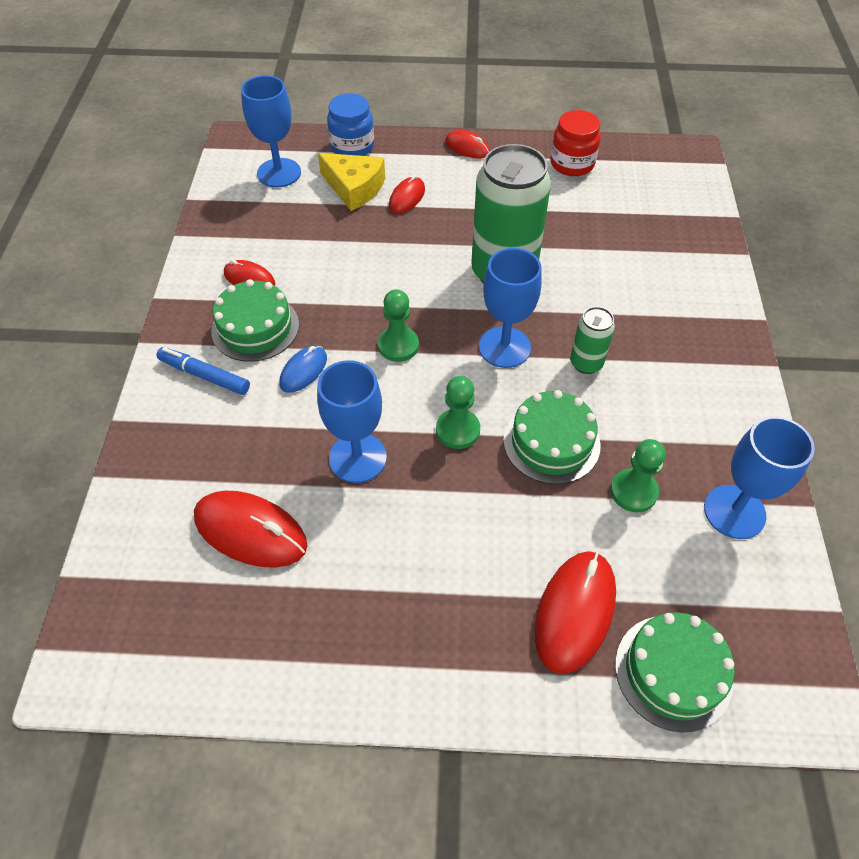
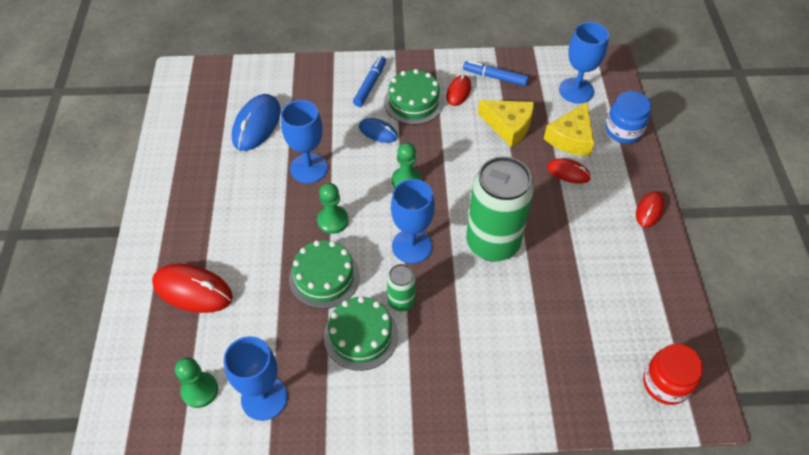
camera: 85 degrees right, 0 degrees up
red mouse [194,491,307,568] -> blue mouse [232,94,281,151]
red jar [550,110,601,176] -> red jar moved to [643,344,703,405]
green pawn [611,439,666,512] -> green pawn moved to [175,357,218,408]
green cake [615,612,735,732] -> green cake moved to [324,296,398,371]
none -> blue marker [463,61,529,86]
none -> yellow cheese [478,100,534,147]

